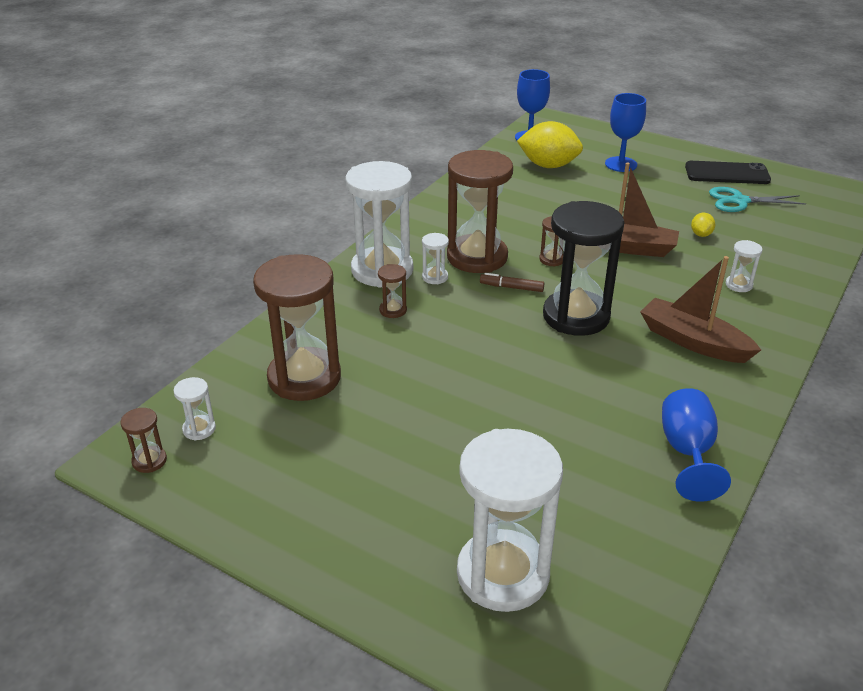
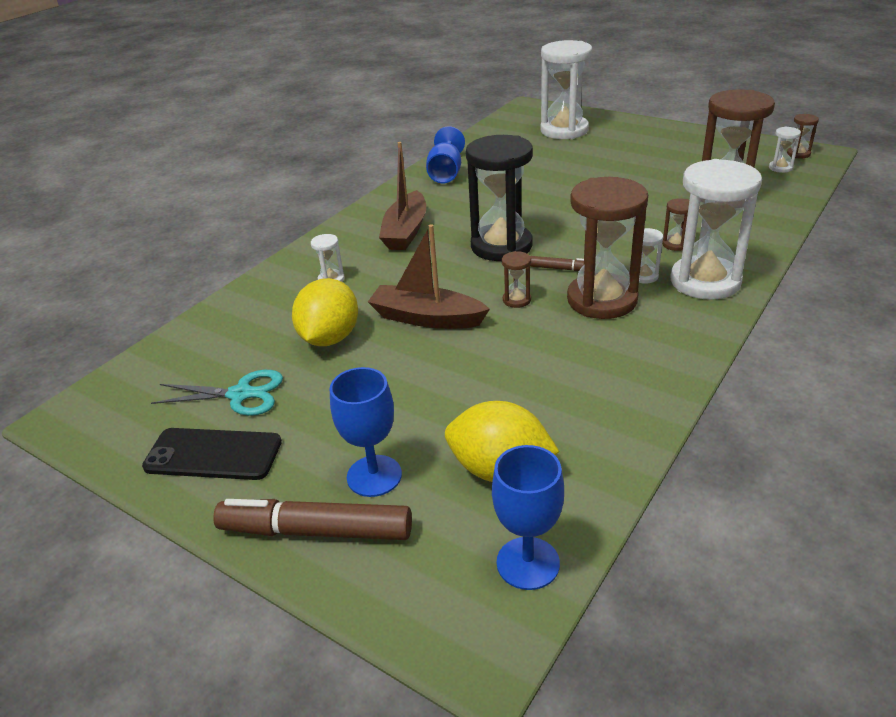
camera: 175 degrees left, 0 degrees up
brown boat [640,256,761,363] -> brown boat turned 60 degrees clockwise [379,142,426,250]
yellow lemon [691,213,715,237] -> yellow lemon [292,278,358,346], size x2.23
none -> brown marker [213,499,412,540]

